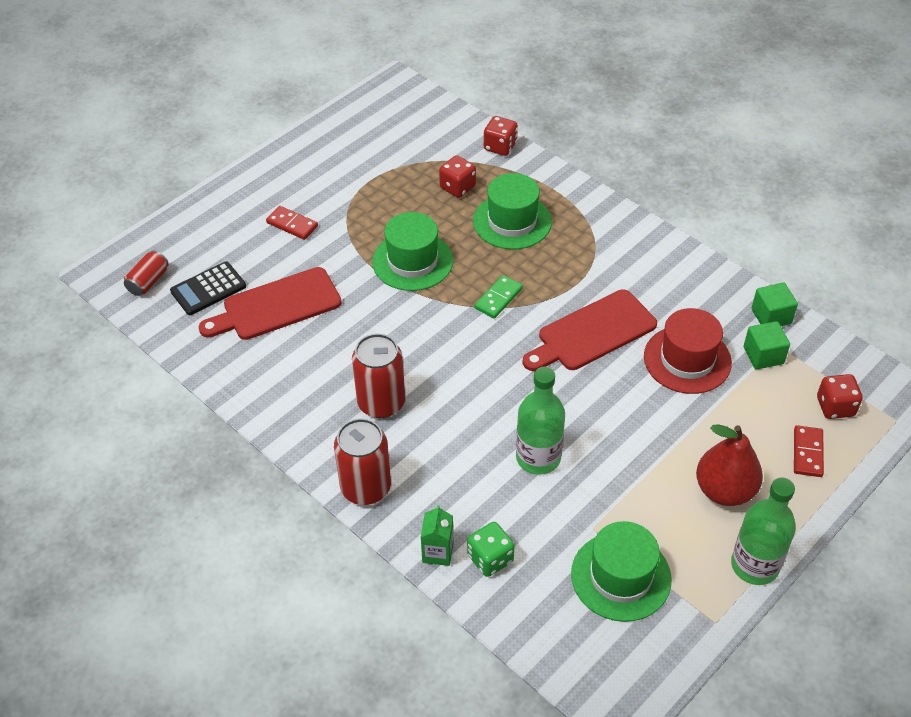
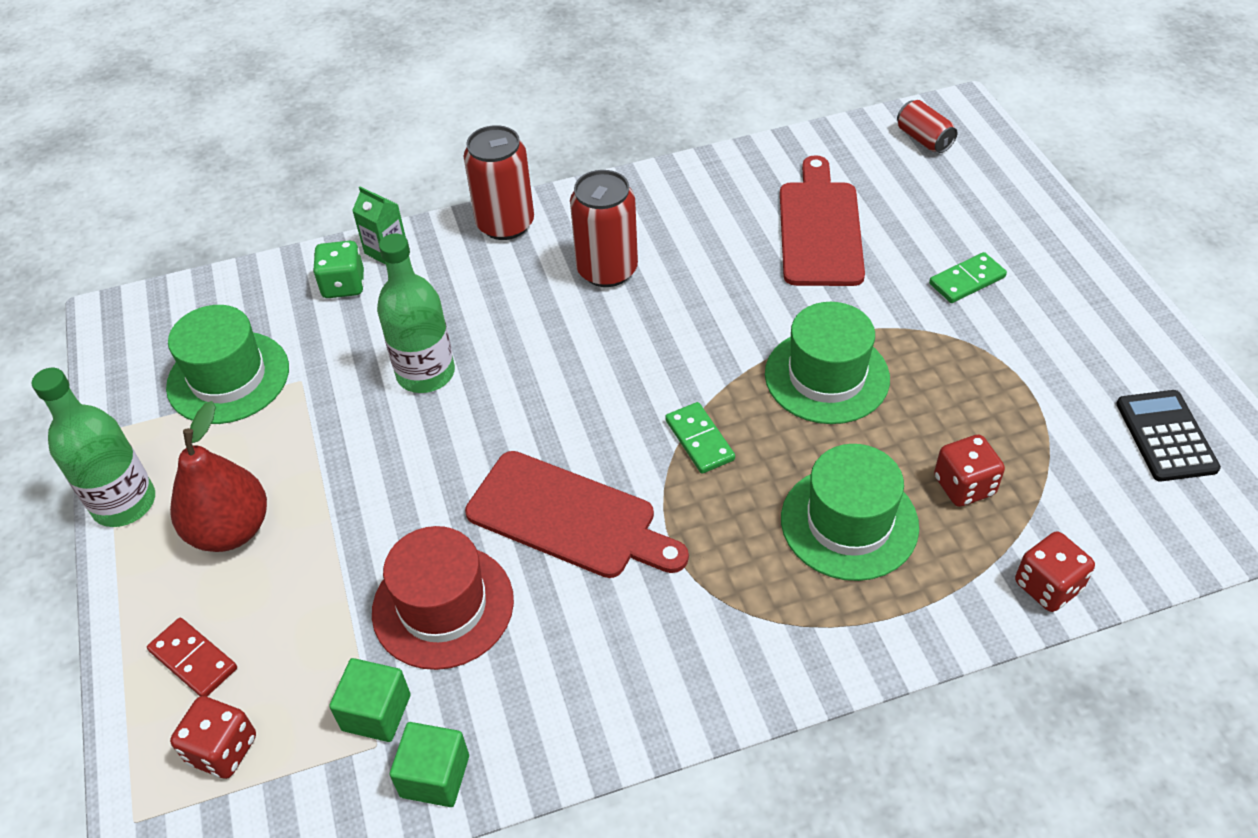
camera: 120 degrees right, 0 degrees up
black calculator [170,261,246,315] -> black calculator moved to [1116,390,1221,481]
red domino [266,206,318,240] -> green domino [929,252,1007,303]
red cutting board [523,289,657,371] -> red cutting board turned 120 degrees clockwise [465,451,689,578]

